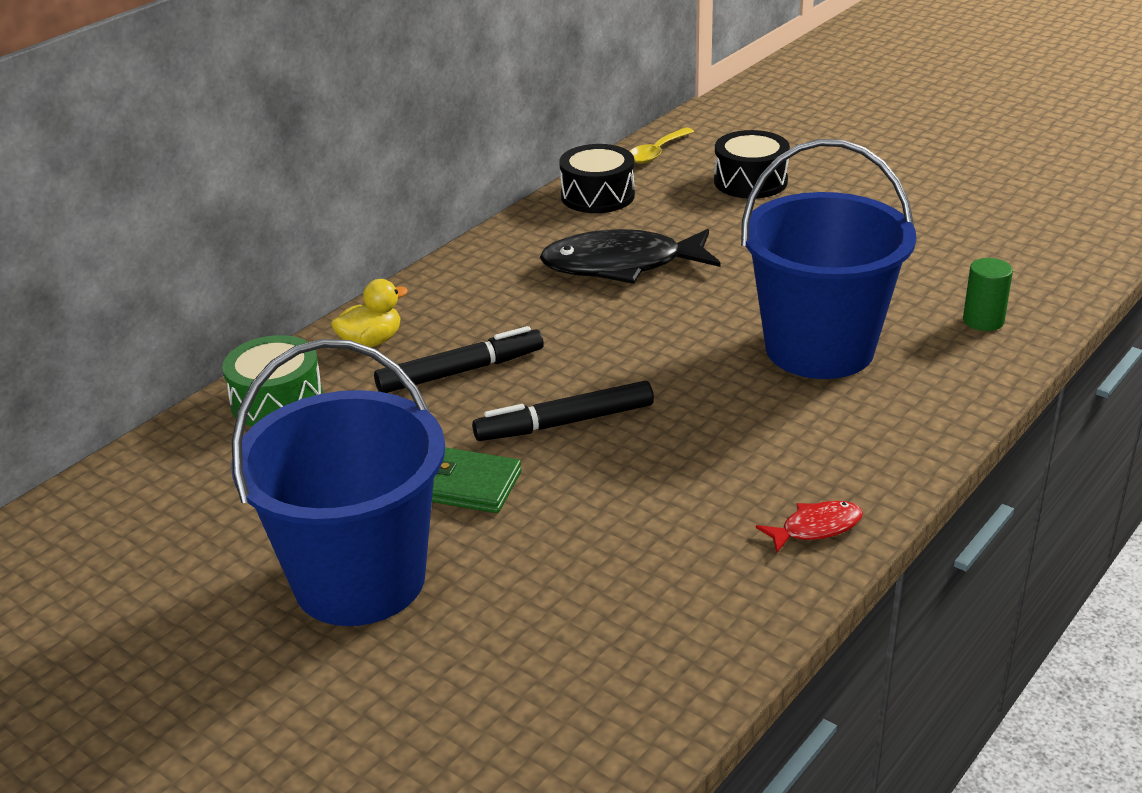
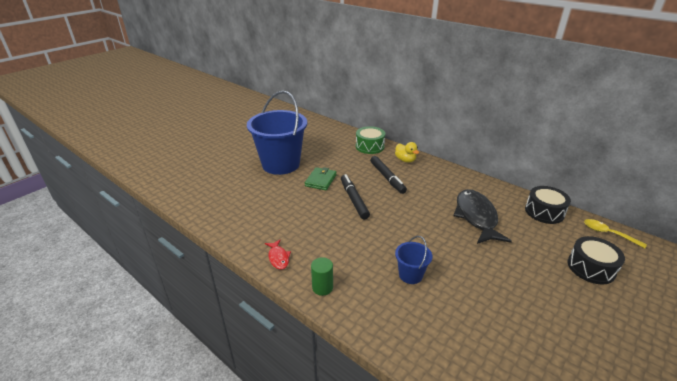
camera: 90 degrees right, 0 degrees up
blue bucket [741,139,916,379] -> blue bucket [395,236,432,284], size x0.44
green cylinder [963,258,1013,331] -> green cylinder moved to [311,257,333,296]

